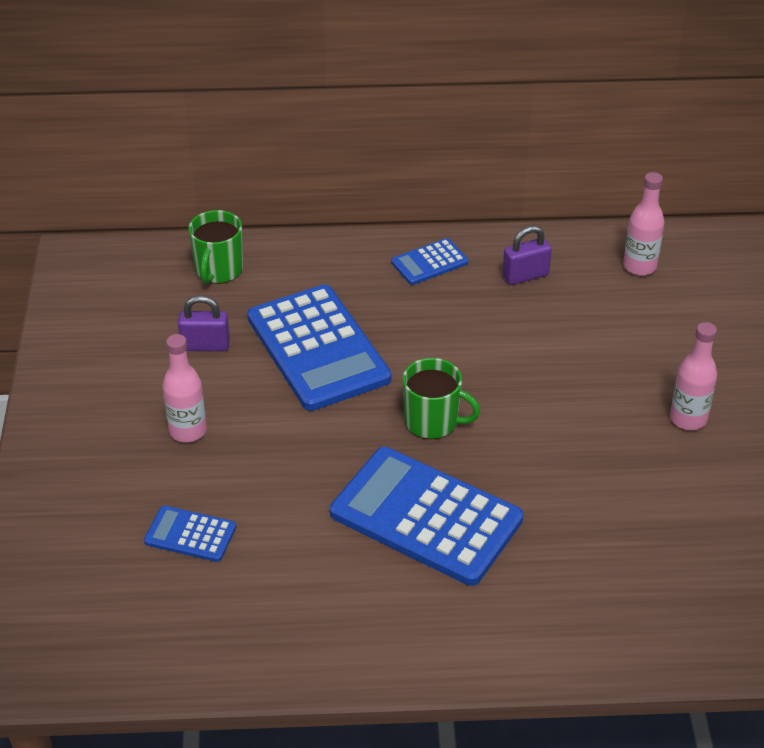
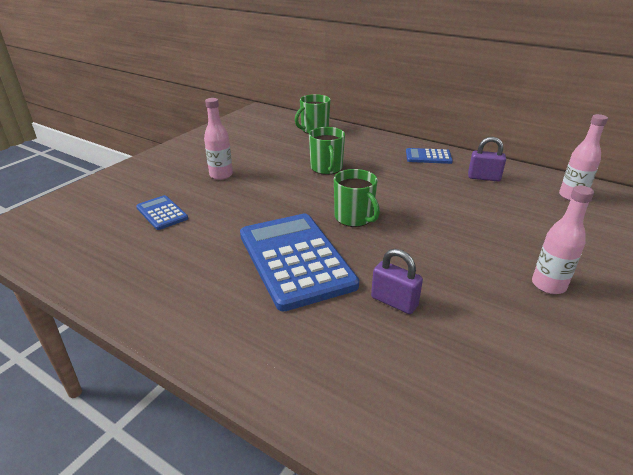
camera: 35 degrees right, 10 degrees down
purple padlock [178,295,230,351] -> purple padlock moved to [371,249,423,314]
blue calculator [247,285,391,411] -> green mug [309,127,345,175]

